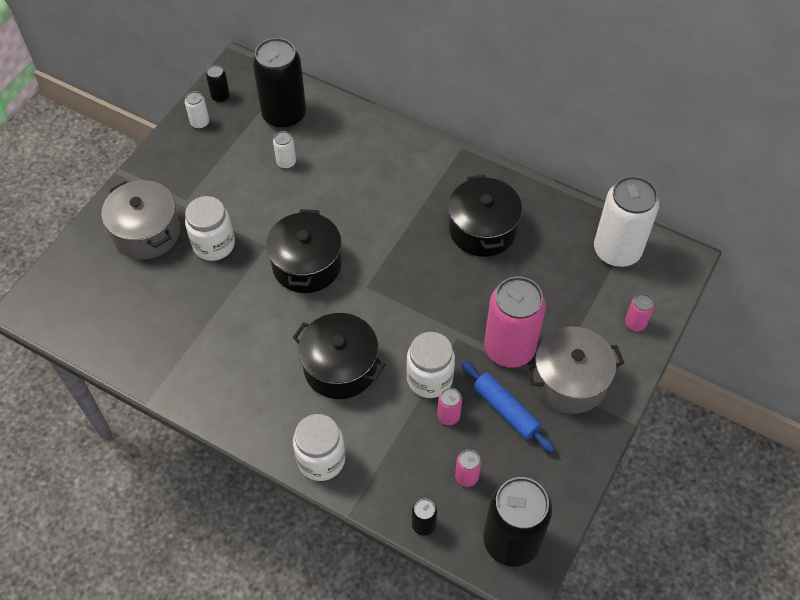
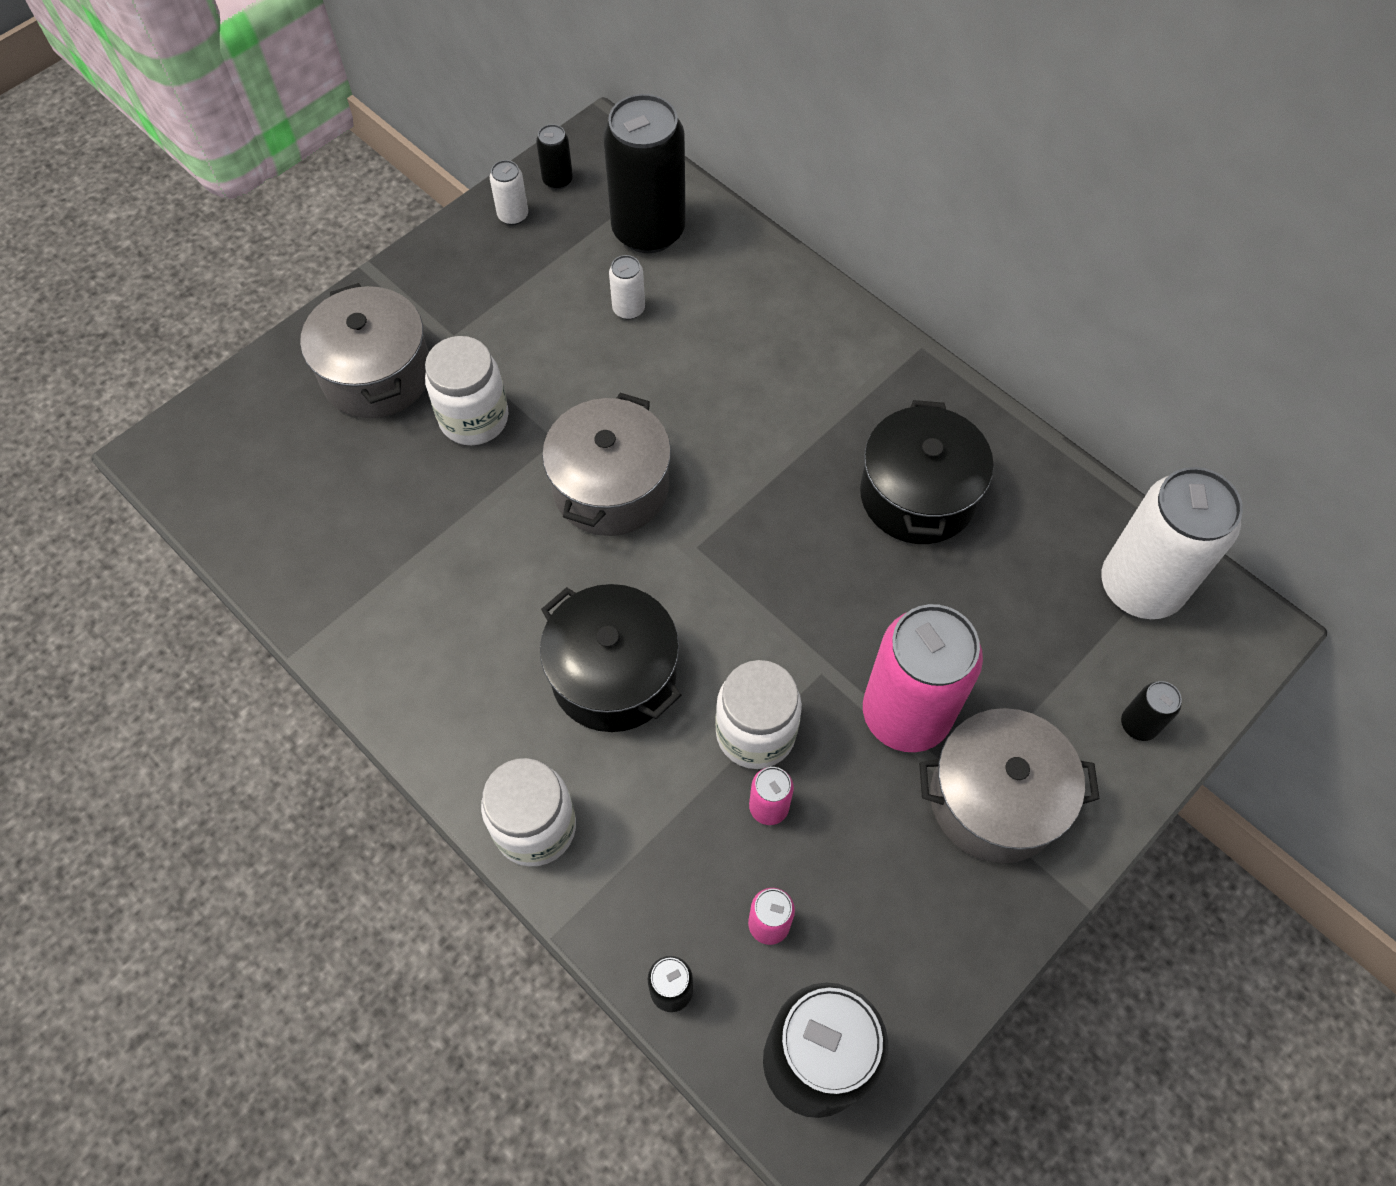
camera: 15 degrees right, 5 degrees up
black pot [266,209,341,293] -> grey pot [542,393,671,536]
blue rolling pin [461,361,555,453] -> none
pink can [625,294,654,331] -> black can [1121,681,1182,741]

